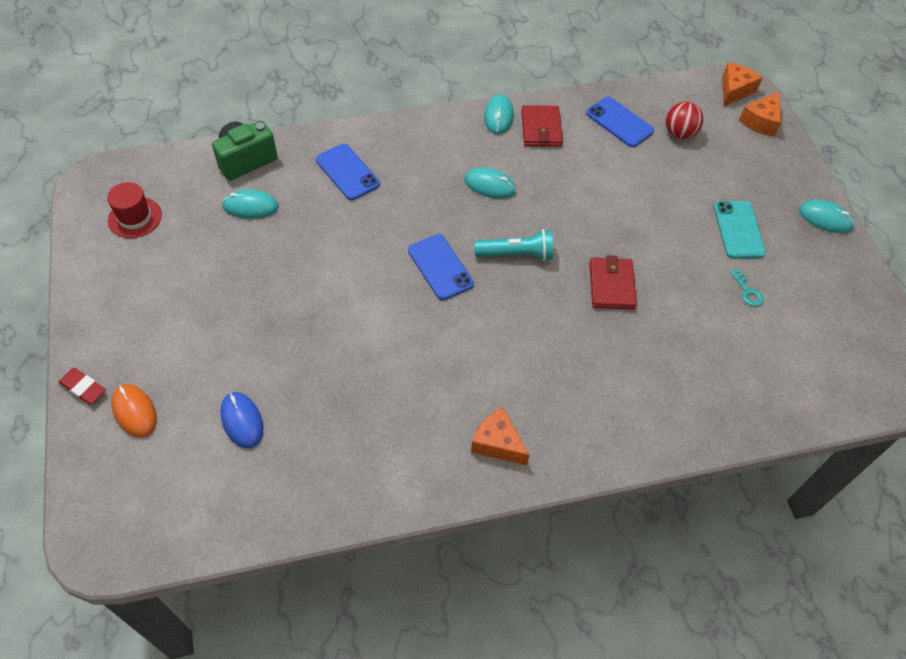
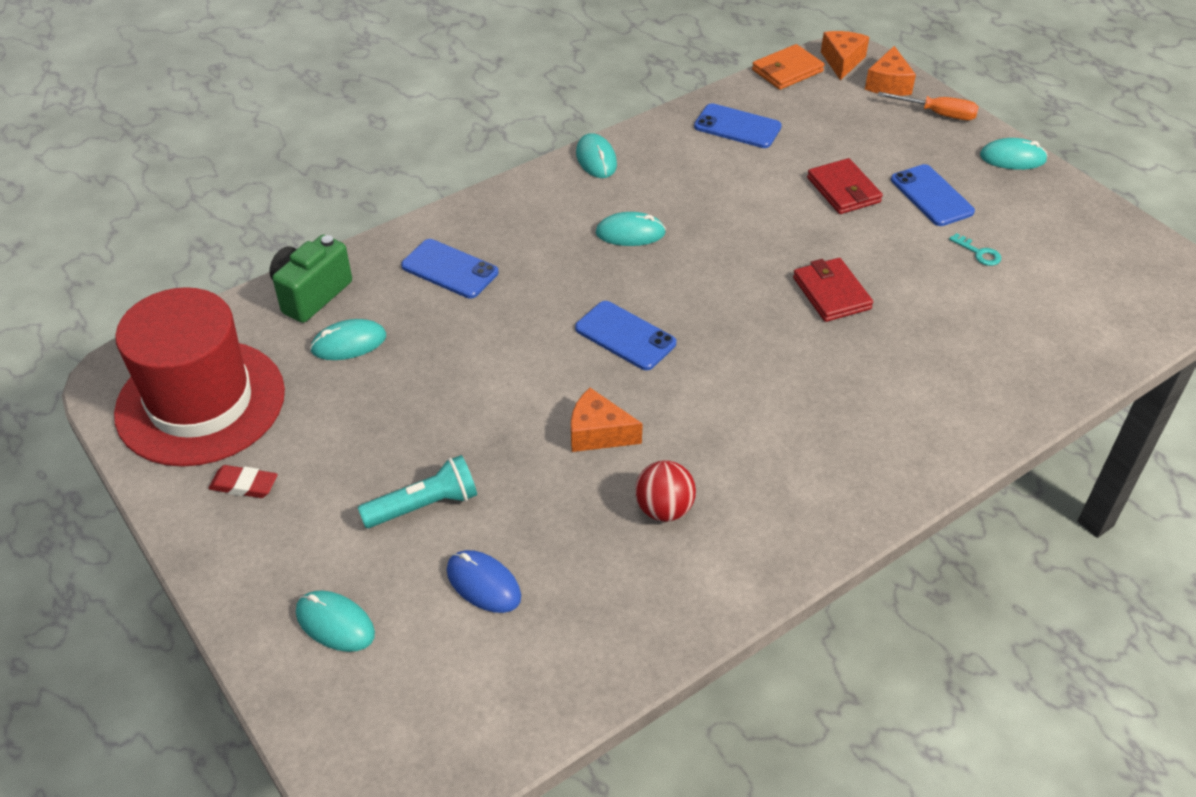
camera: 20 degrees left, 10 degrees down
red eraser [59,368,106,404] -> red eraser moved to [208,465,278,498]
red hat [107,182,162,238] -> red hat [114,287,285,467], size x2.26
orange mouse [111,384,157,438] -> turquoise mouse [296,590,375,652]
orange cheese [471,407,530,466] -> orange cheese moved to [571,388,643,452]
turquoise flashlight [475,229,553,261] -> turquoise flashlight moved to [358,455,477,528]
red wallet [521,105,563,147] -> red wallet moved to [807,158,883,214]
red ball [665,101,703,139] -> red ball moved to [635,460,696,522]
turquoise phone [714,201,766,259] -> blue phone [891,164,975,226]
none -> orange wallet [752,44,824,90]
none -> orange screwdriver [878,92,979,120]

